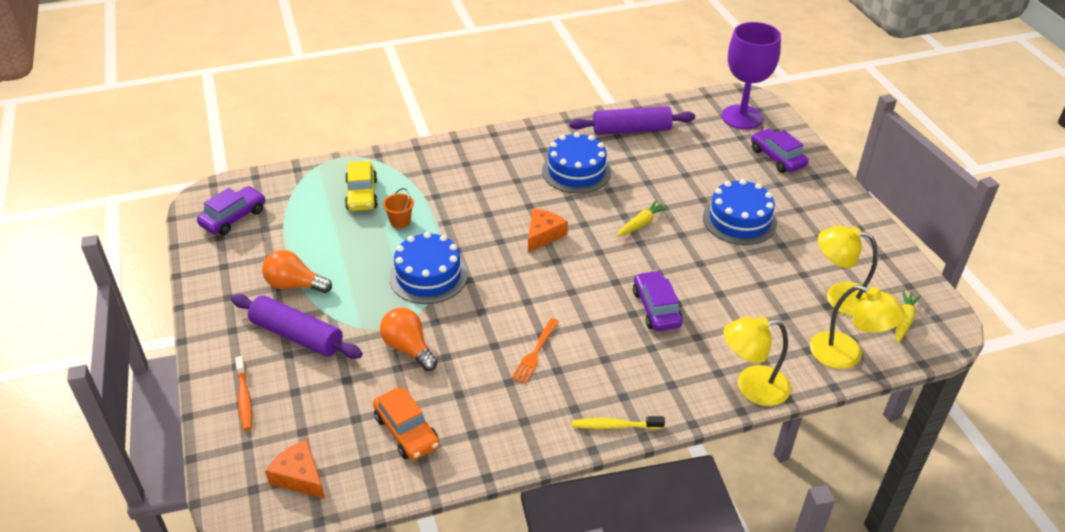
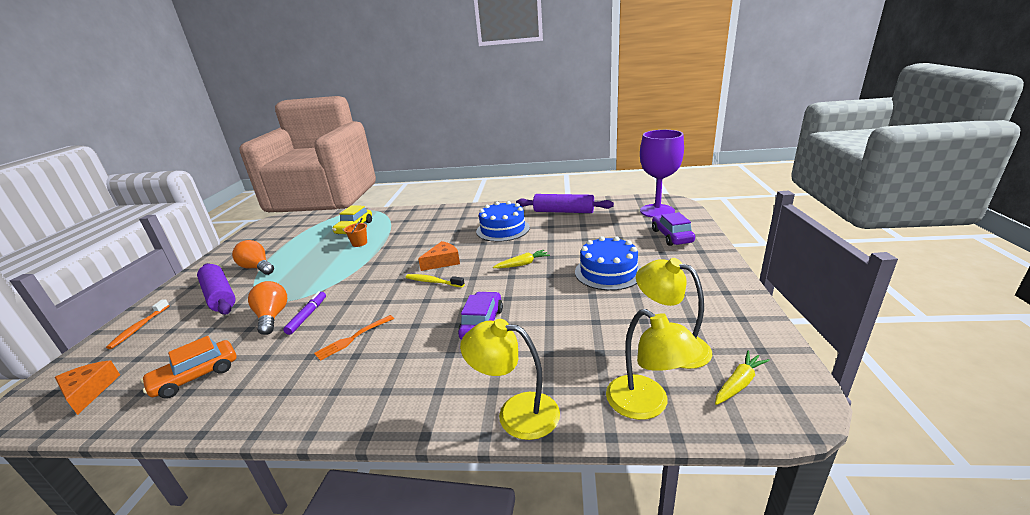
camera: 25 degrees right, 15 degrees down
purple car [197,186,265,235] -> none
orange car [373,387,439,460] -> orange car turned 60 degrees clockwise [141,336,236,399]
blue cake [389,232,468,304] -> none
yellow toothbrush [572,416,665,429] -> yellow toothbrush moved to [406,274,465,288]
none -> purple marker [283,291,326,335]

